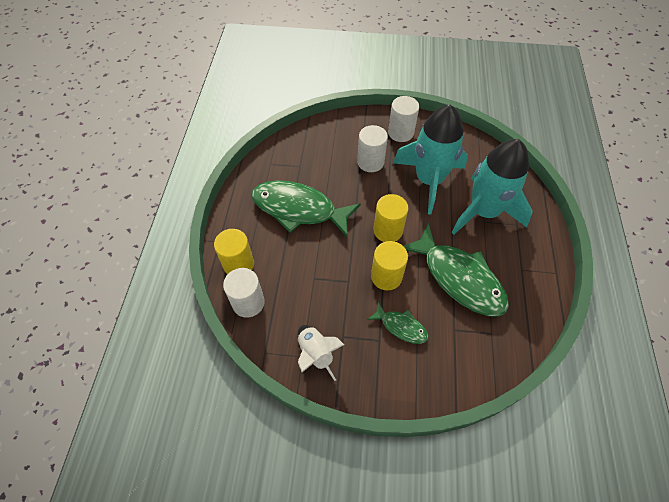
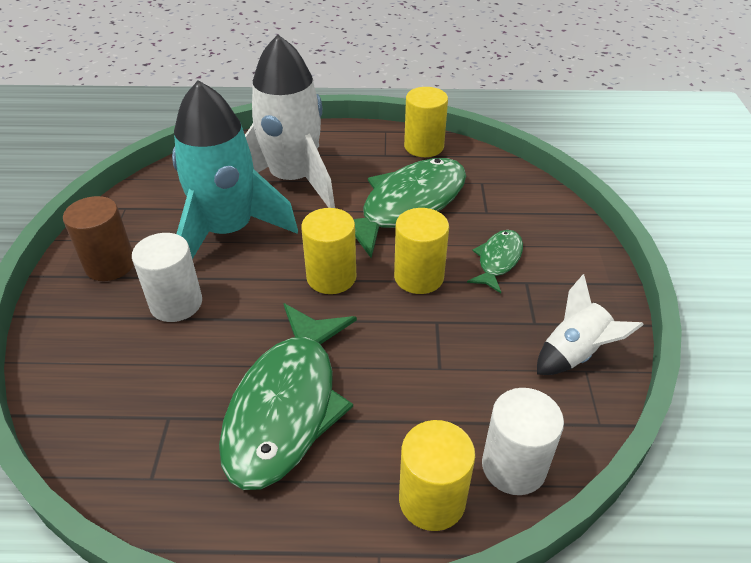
camera: 95 degrees left, 15 degrees down
white cylinder [388,96,419,142] -> brown cylinder [63,196,134,281]
turquoise rocket [451,139,533,235] -> white rocket [245,35,335,208]
none -> yellow cylinder [404,87,448,157]

